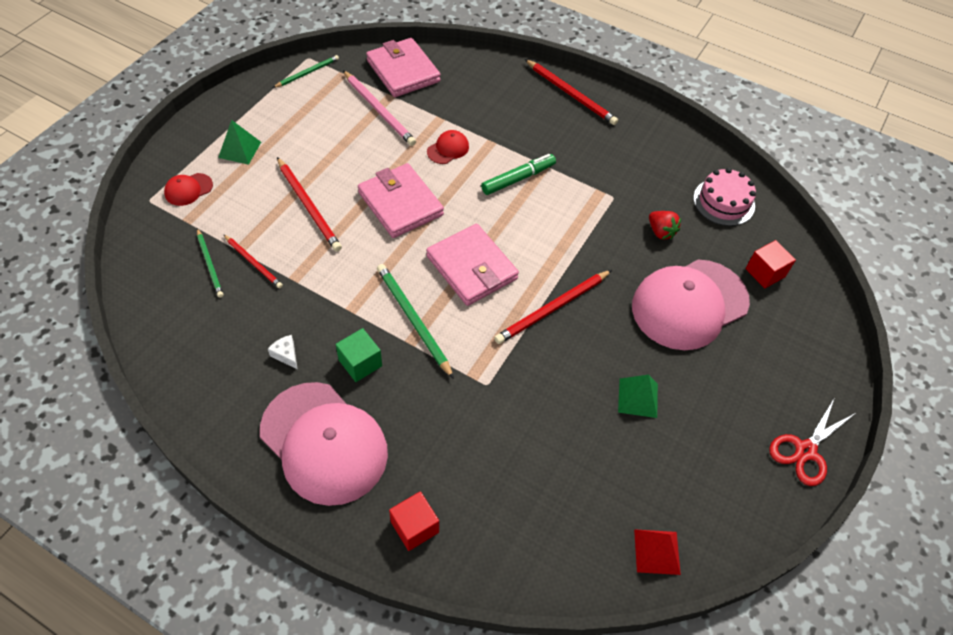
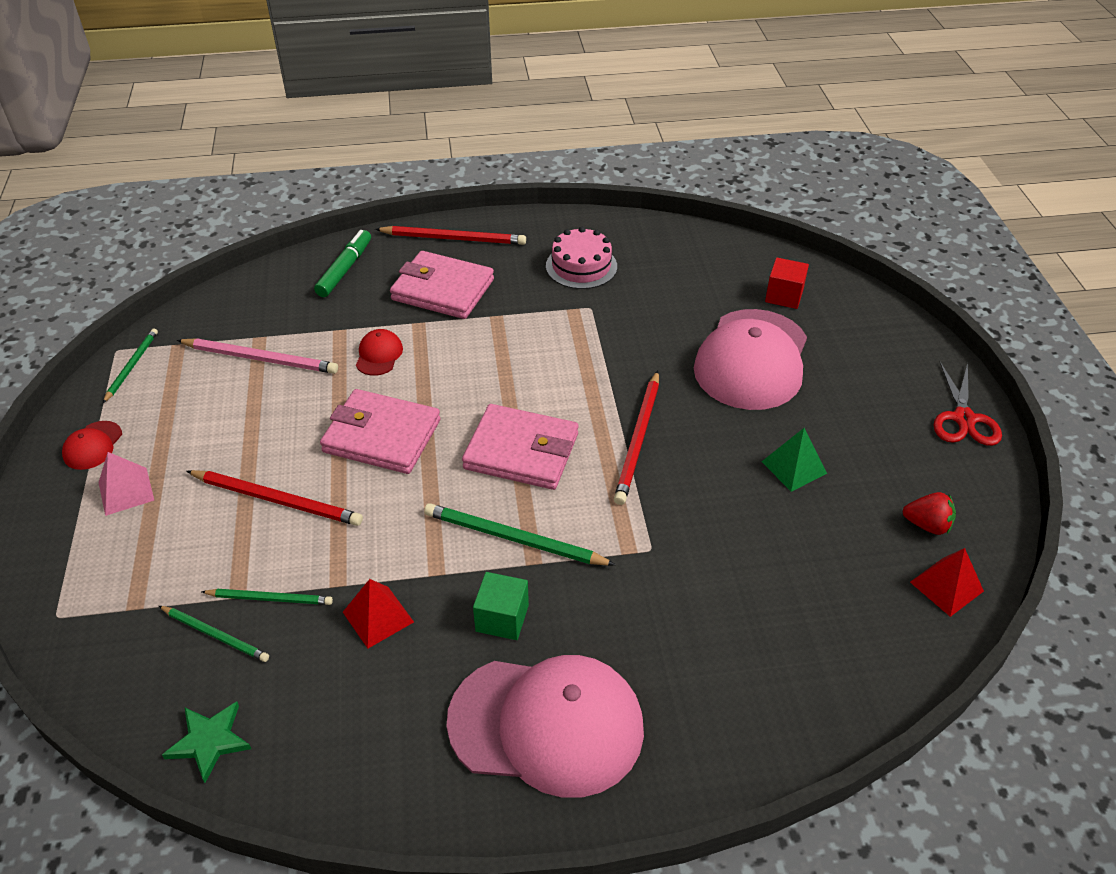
camera: 35 degrees left, 10 degrees down
red cap [164,173,213,206] -> red cap moved to [62,421,122,470]
green pyramid [218,120,261,165] -> pink pyramid [99,452,154,516]
red pencil [223,234,283,288] -> green pencil [201,589,333,605]
white cheese [268,335,298,369] -> none
pink wallet [366,38,441,97] -> pink wallet moved to [390,251,494,319]
red cube [389,491,439,551] -> none
green marker [481,154,556,195] -> green marker moved to [314,230,371,297]
red strawberry [649,211,681,240] -> red strawberry moved to [902,492,956,535]
pink cake [693,168,756,226] -> pink cake moved to [546,227,617,289]
none -> green star [162,702,251,783]
none -> red pyramid [343,579,414,649]

